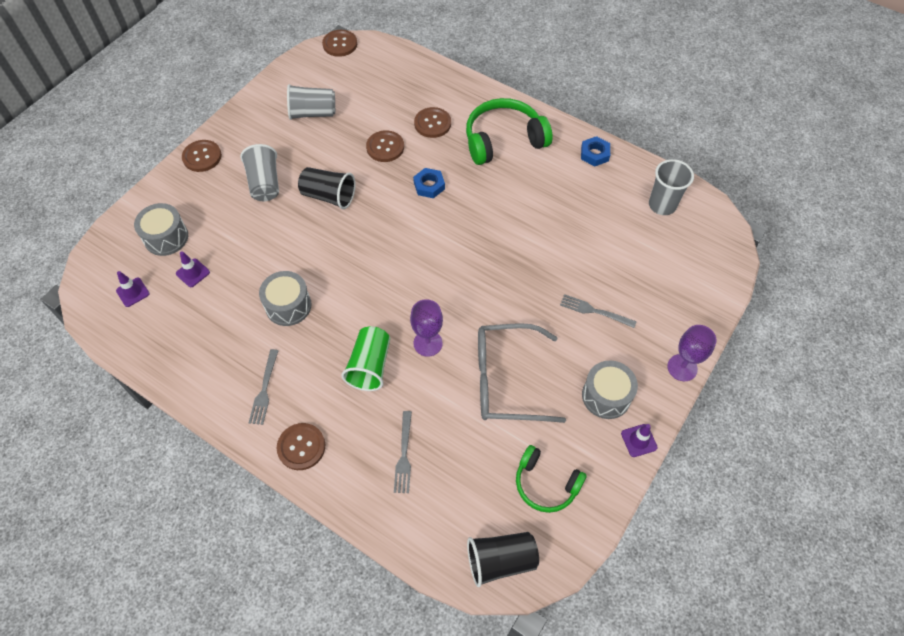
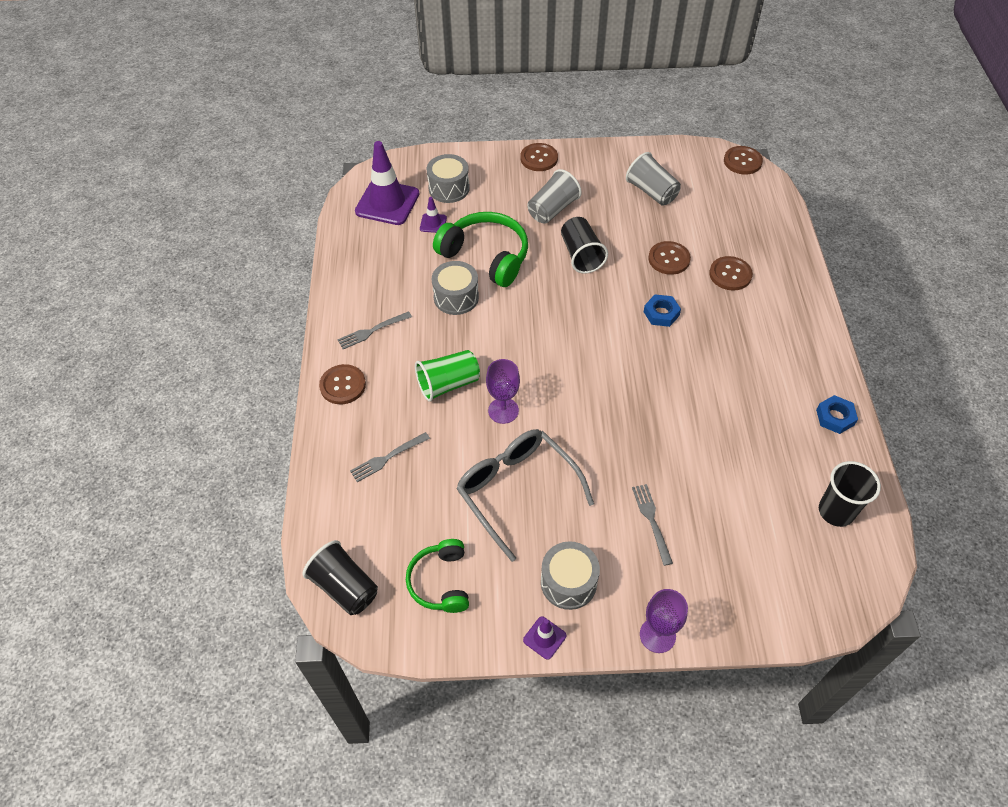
camera: 55 degrees right, 5 degrees down
purple traffic cone [116,271,150,307] -> purple traffic cone [355,141,419,225], size x2.20
green headphones [466,98,553,165] -> green headphones moved to [433,212,528,287]
grey cup [649,159,694,215] -> black cup [819,461,881,527]

